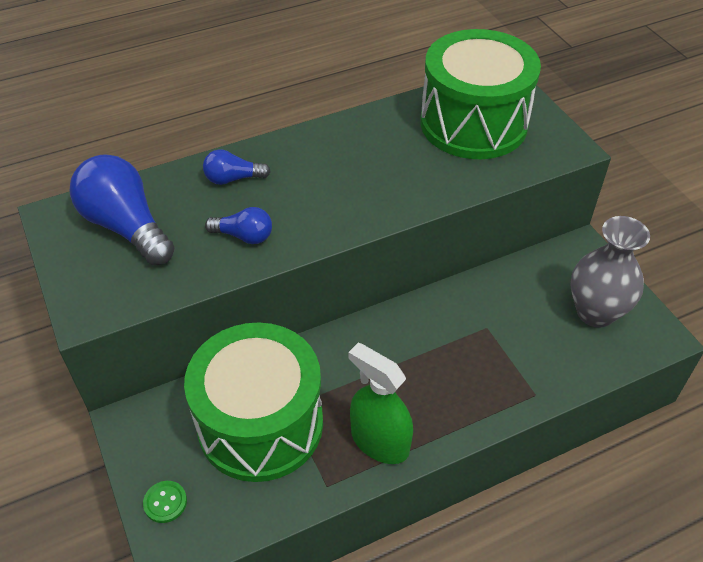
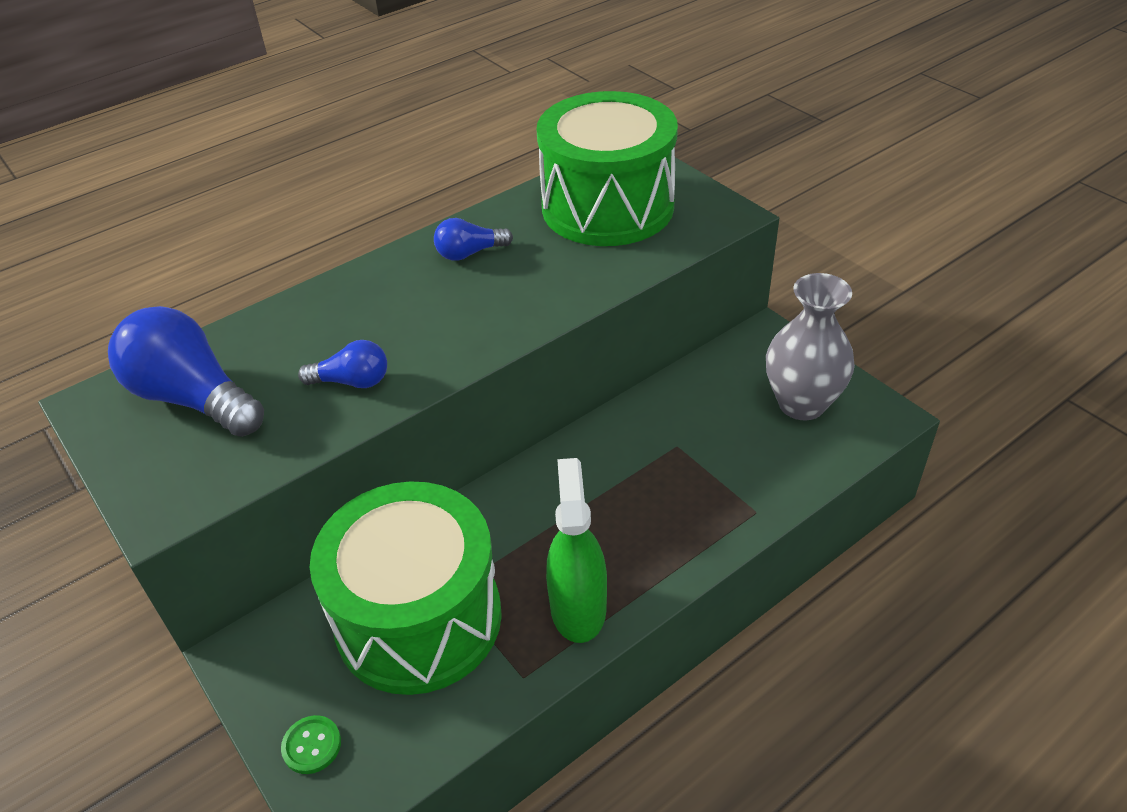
camera: 10 degrees left, 5 degrees down
blue light bulb [203,149,271,185] -> blue light bulb moved to [434,218,513,261]
green spray bottle [348,343,413,464] -> green spray bottle turned 60 degrees clockwise [546,458,607,643]

